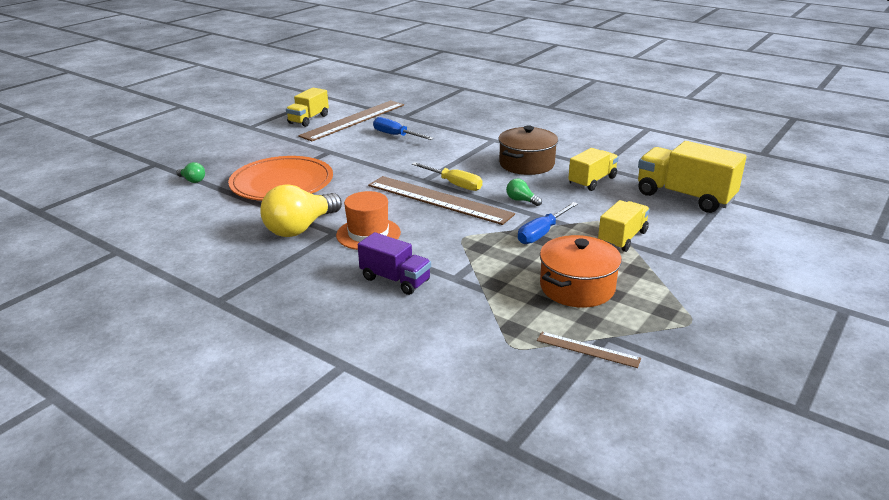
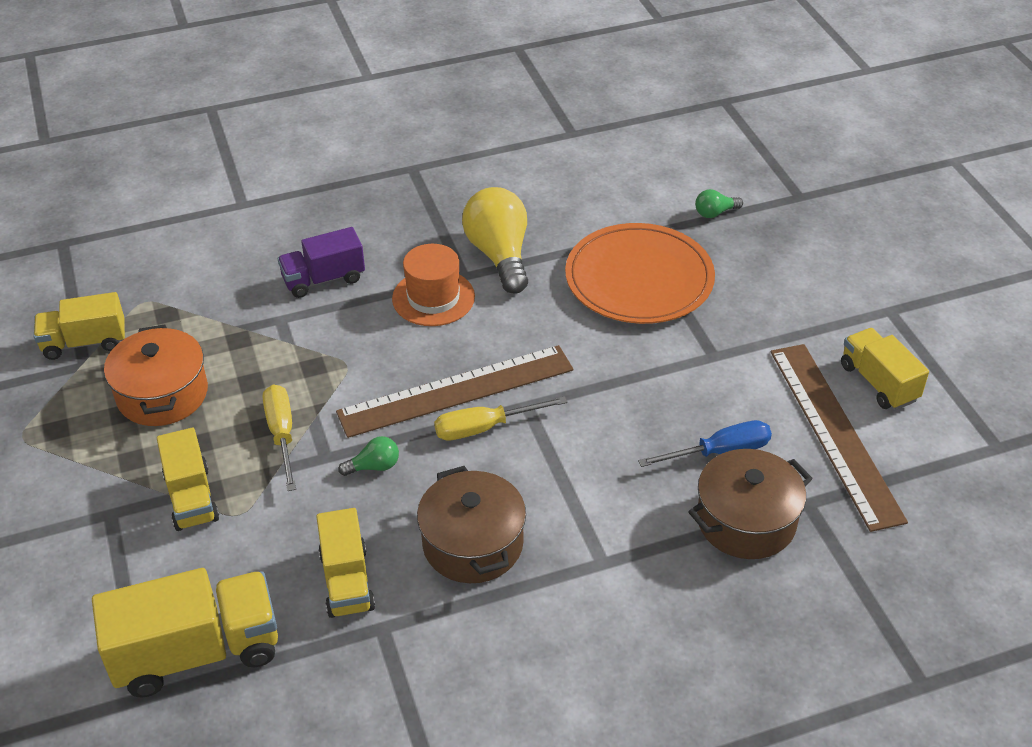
camera: 125 degrees right, 15 degrees up
blue screwdriver [518,202,578,244] -> yellow screwdriver [263,385,296,491]
brown ruler [537,332,641,368] -> yellow truck [34,292,125,360]
none -> brown pot [688,449,813,559]

